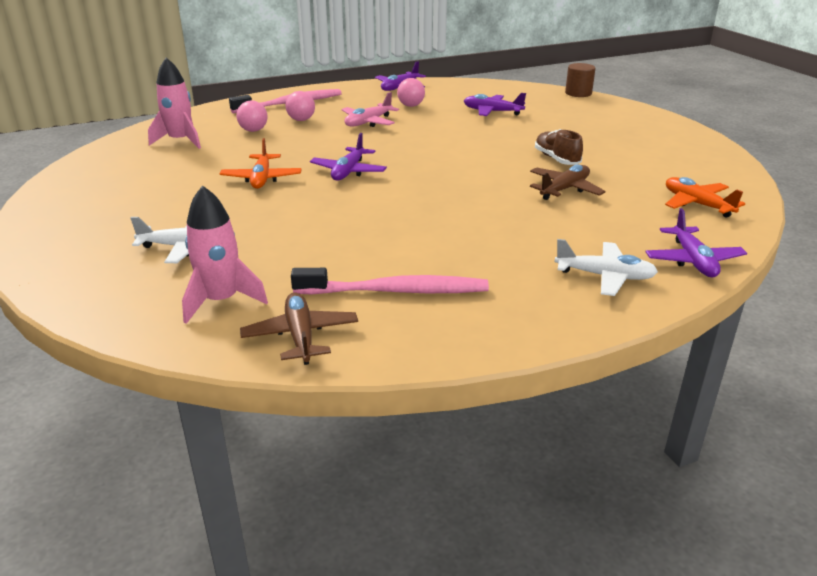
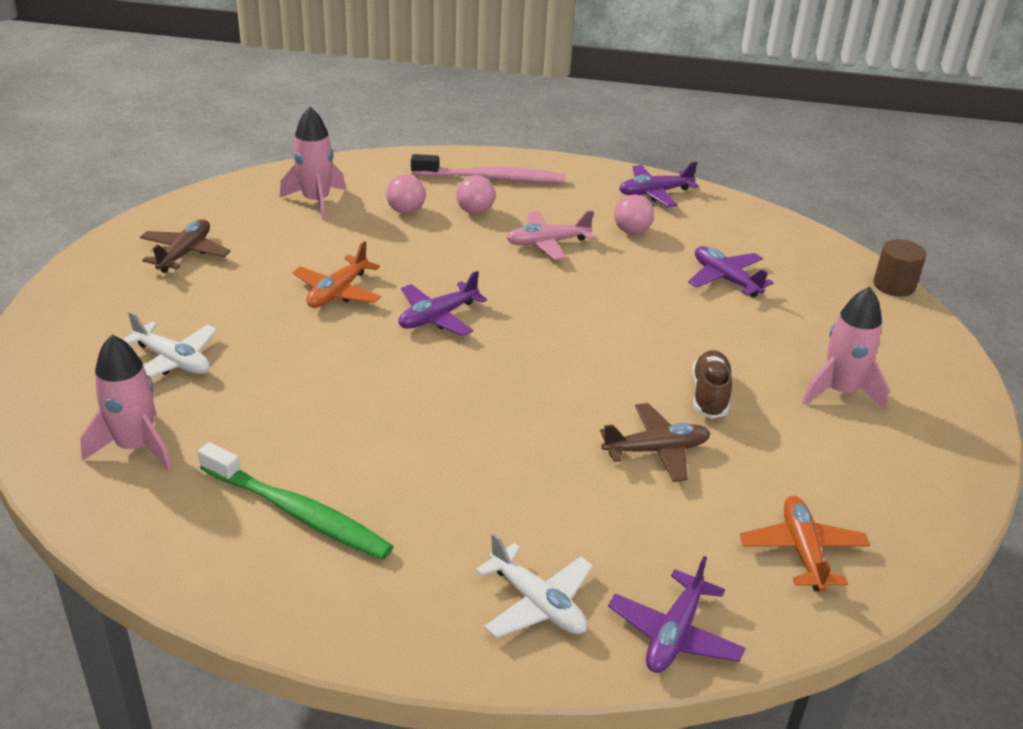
camera: 30 degrees right, 5 degrees up
brown plane [240,292,358,365] -> brown plane moved to [140,219,230,273]
pink toothbrush [291,268,489,295] -> green toothbrush [198,442,393,560]
none -> pink rocket [802,287,889,410]

